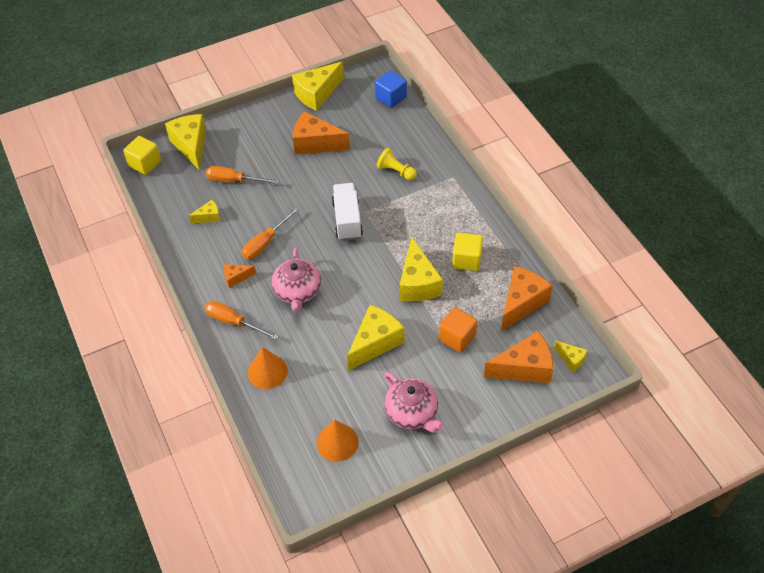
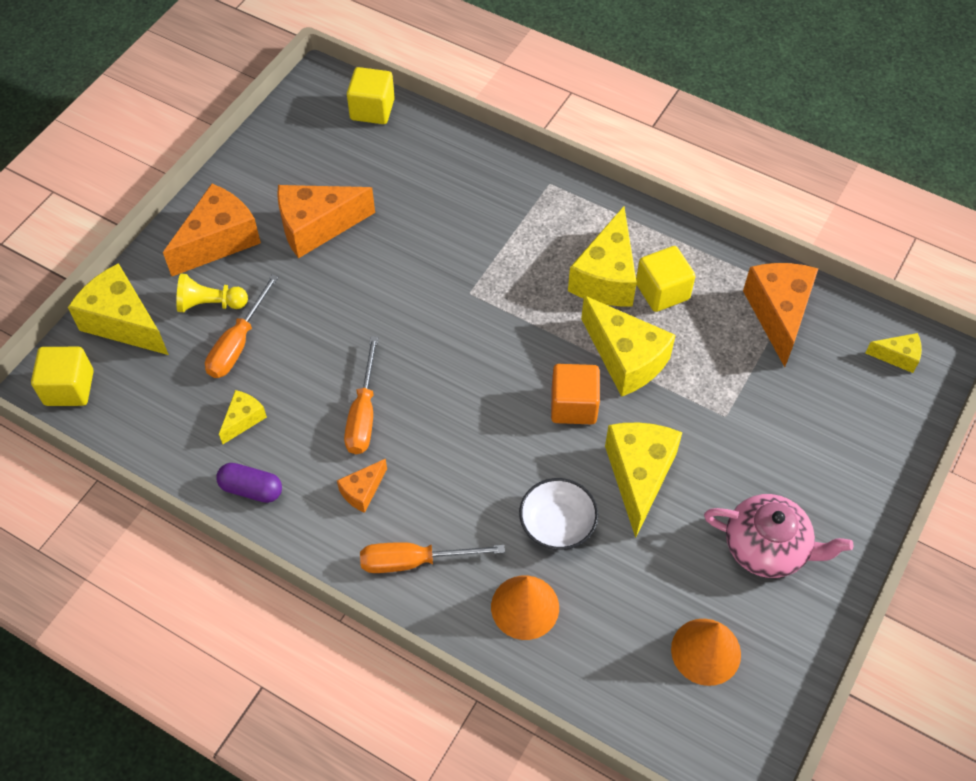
camera: 35 degrees left, 5 degrees up
orange screwdriver [206,166,279,184] -> orange screwdriver turned 45 degrees counterclockwise [205,274,279,378]
pink teapot [272,248,321,312] -> none
yellow cheese [292,62,344,111] -> yellow cheese moved to [568,206,637,306]
white truck [332,183,363,241] -> none
blue cube [375,70,407,108] -> yellow cube [347,67,395,124]
yellow pawn [377,148,417,180] -> yellow pawn moved to [176,274,248,312]
orange cube [439,307,477,353] -> orange cube moved to [551,364,600,425]
orange cheese [484,331,553,383] -> orange cheese moved to [163,184,261,276]
none -> purple capsule [216,463,282,503]
none -> white bowl [519,478,598,550]

